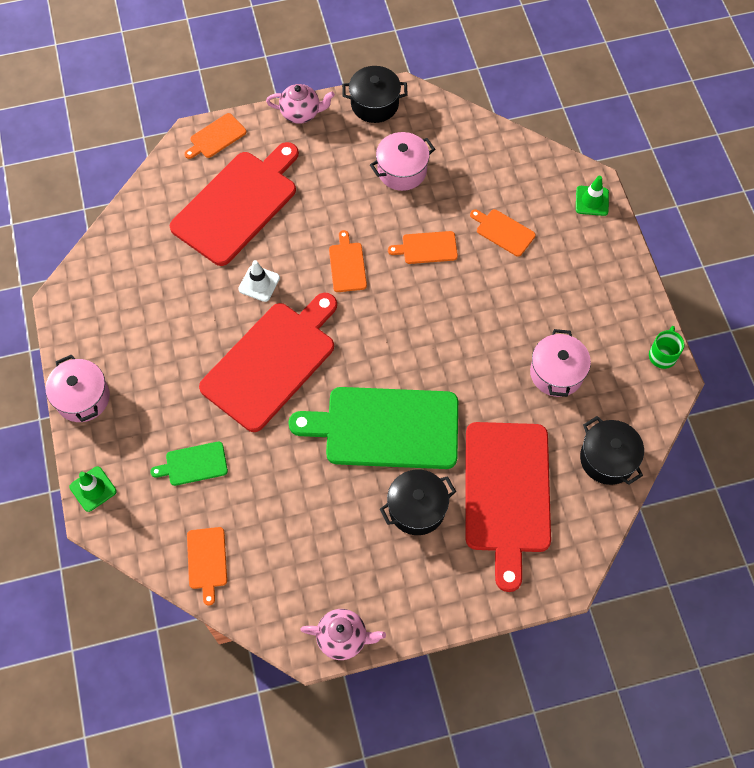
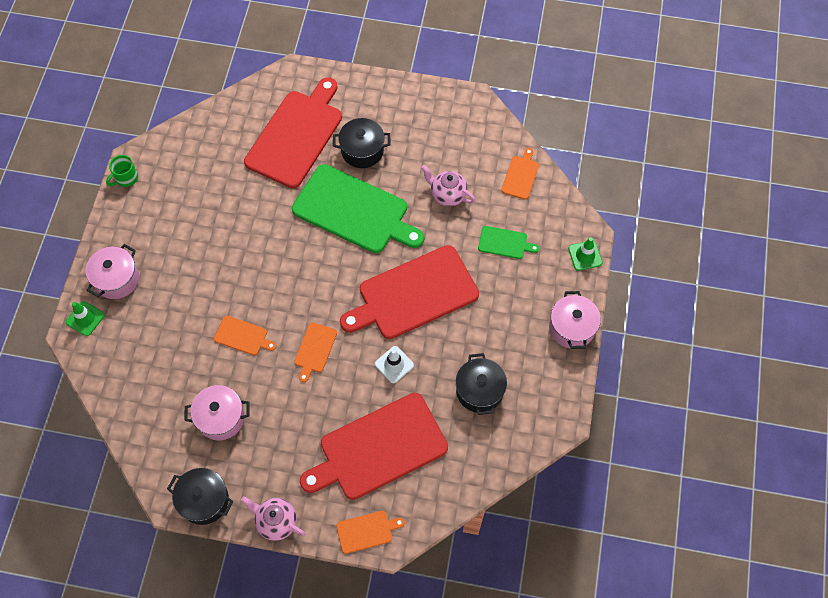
camera: 155 degrees left, 0 degrees up
pink teapot [300,609,386,660] -> pink teapot moved to [421,165,475,206]
orange cutting board [470,209,536,257] -> none
pink pot [530,329,591,397] -> pink pot moved to [86,244,139,299]
black pot [580,416,644,485] -> black pot moved to [456,353,507,415]

